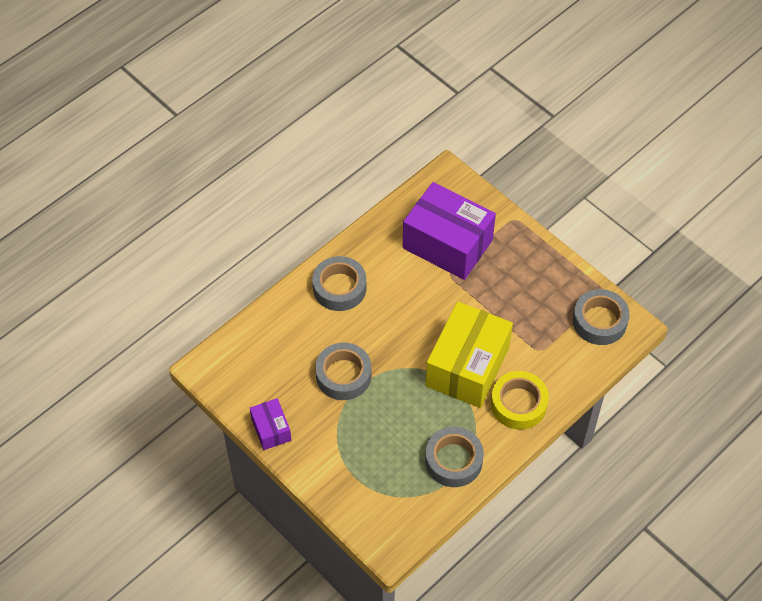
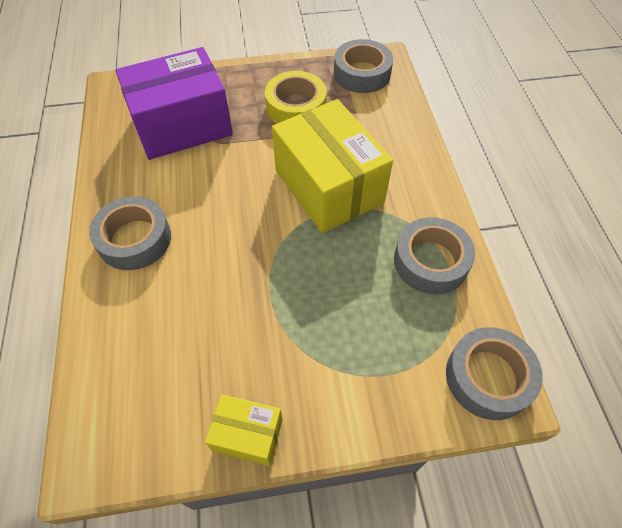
camera: 55 degrees left, 0 degrees up
purple box [250,398,291,450] -> yellow box [205,394,283,466]
grey tape [315,342,372,400] -> grey tape moved to [446,327,543,420]
yellow tape [491,371,549,430] -> yellow tape moved to [265,71,327,124]

